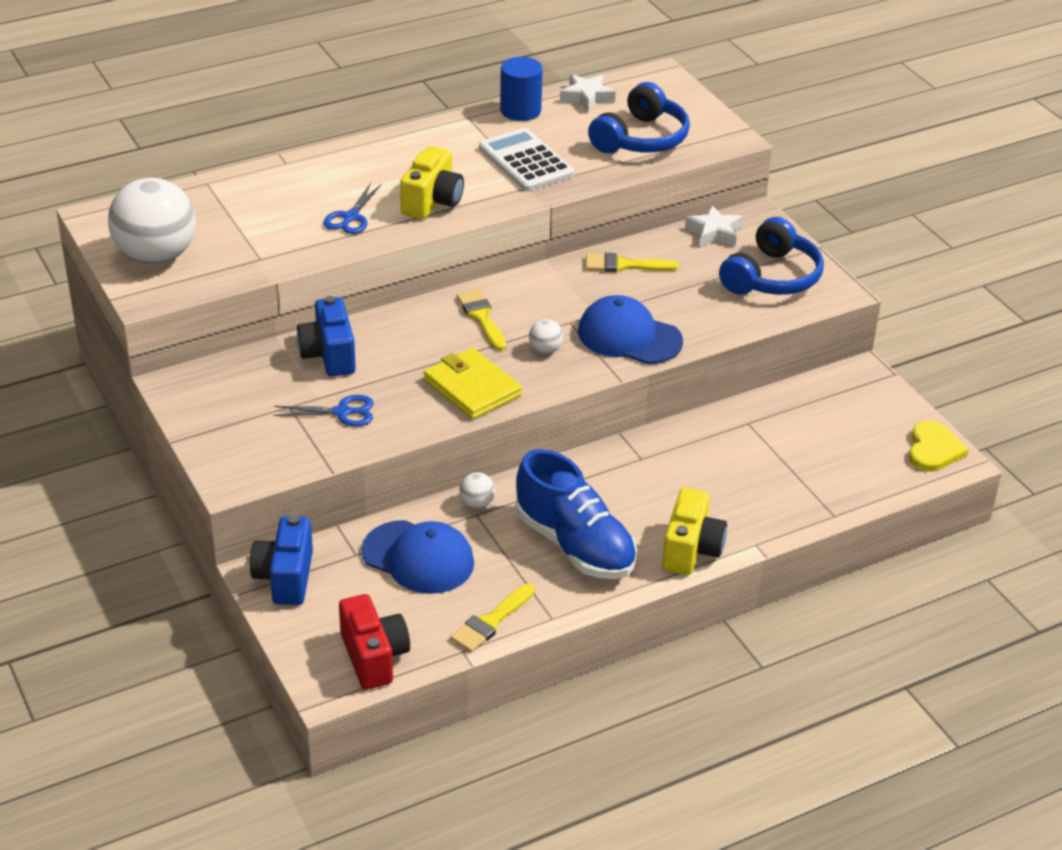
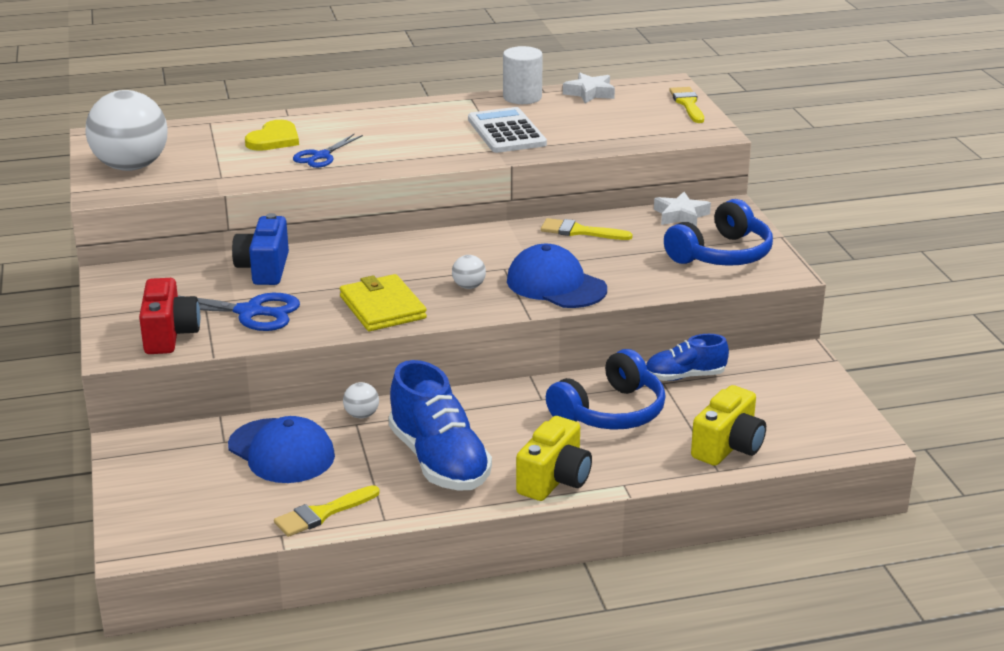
camera: 15 degrees right, 10 degrees down
blue camera [250,515,313,605] -> none
blue scissors [274,395,374,426] -> blue scissors [178,293,300,331], size x1.53
red camera [339,594,410,690] -> red camera moved to [139,278,200,354]
yellow camera [400,146,464,219] -> yellow camera moved to [691,385,766,466]
yellow brush [457,289,506,351] -> yellow brush moved to [669,87,704,123]
blue cylinder [500,57,543,121] -> white cylinder [503,46,543,104]
blue headphones [588,82,690,153] -> blue headphones moved to [546,349,665,430]
yellow heart [909,420,969,472] -> yellow heart moved to [245,120,299,151]
none -> blue shoe [646,334,729,381]

